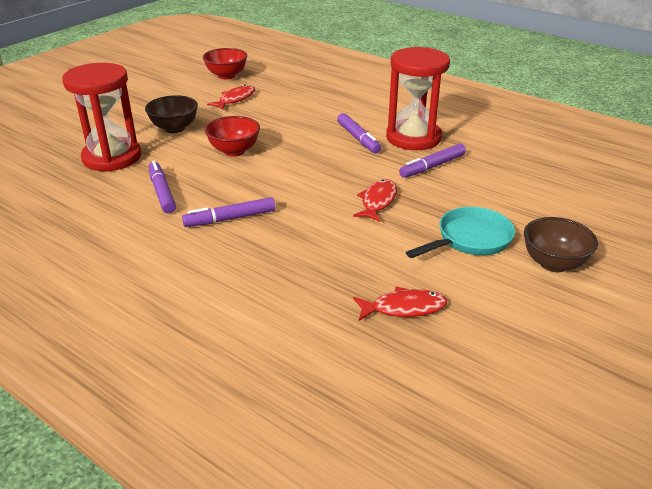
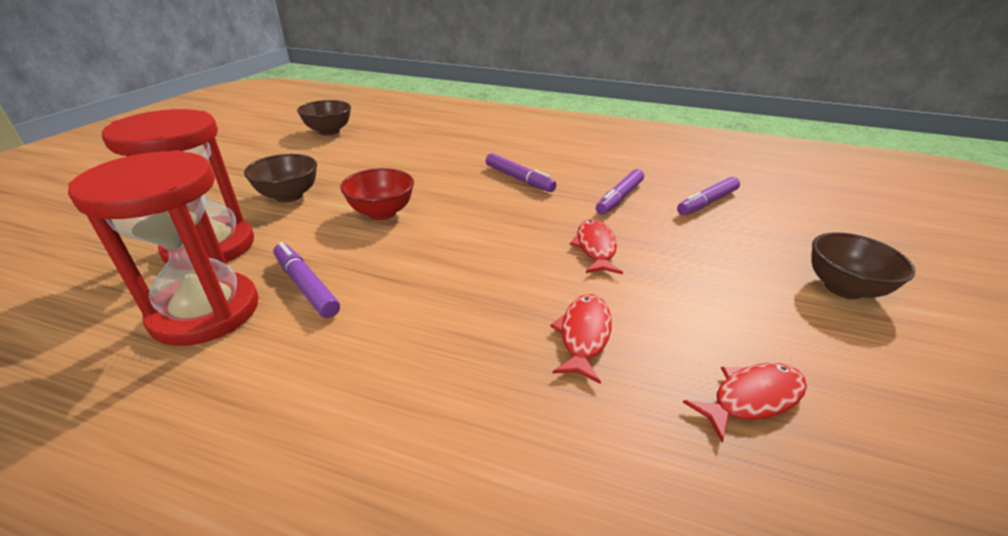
camera: 20 degrees left, 0 degrees up
purple marker [182,197,275,227] -> purple marker moved to [677,177,740,215]
red bowl [203,48,247,79] -> brown bowl [297,100,351,136]
red fish [207,85,255,110] -> red fish moved to [550,294,612,384]
red hourglass [386,47,450,150] -> red hourglass moved to [68,150,259,346]
turquoise pan [406,207,515,258] -> none

